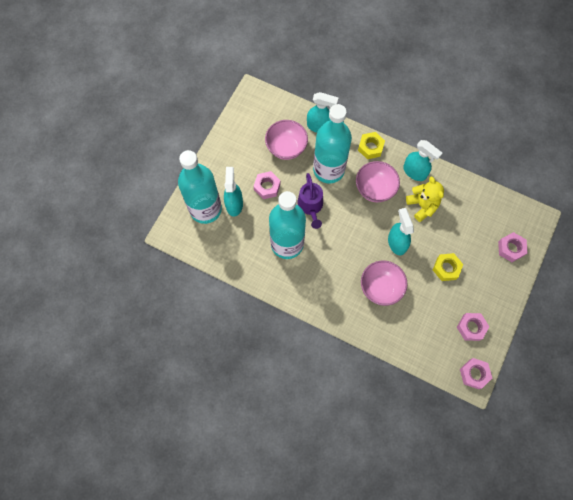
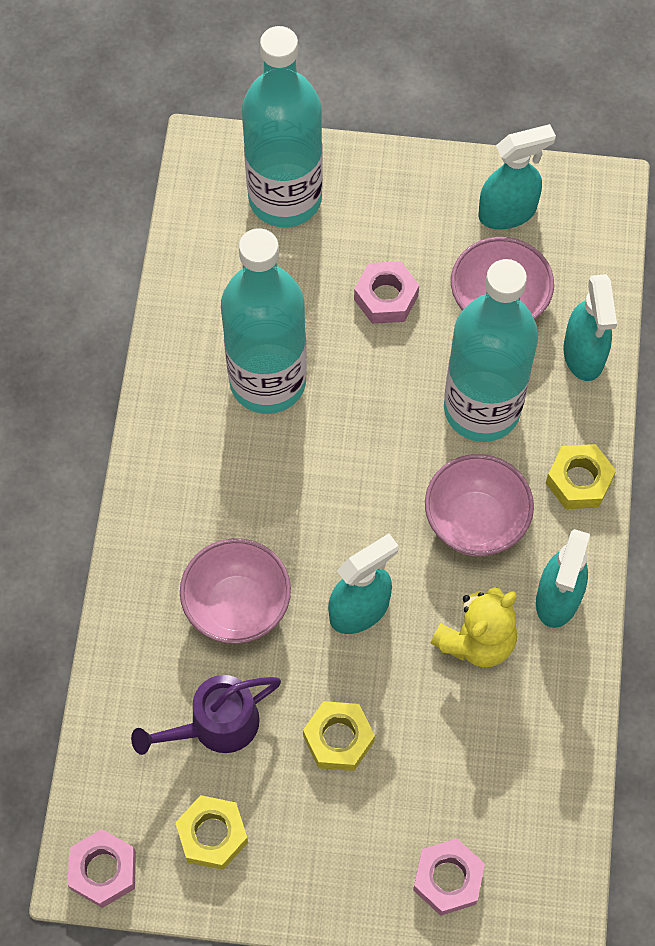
camera: 70 degrees right, 5 degrees down
turquoise spray bottle [224,167,243,217] -> turquoise spray bottle moved to [478,124,556,229]
purple watering can [297,173,323,229] -> purple watering can moved to [131,675,281,755]
pink nut [457,313,489,341] -> yellow nut [175,795,248,870]

